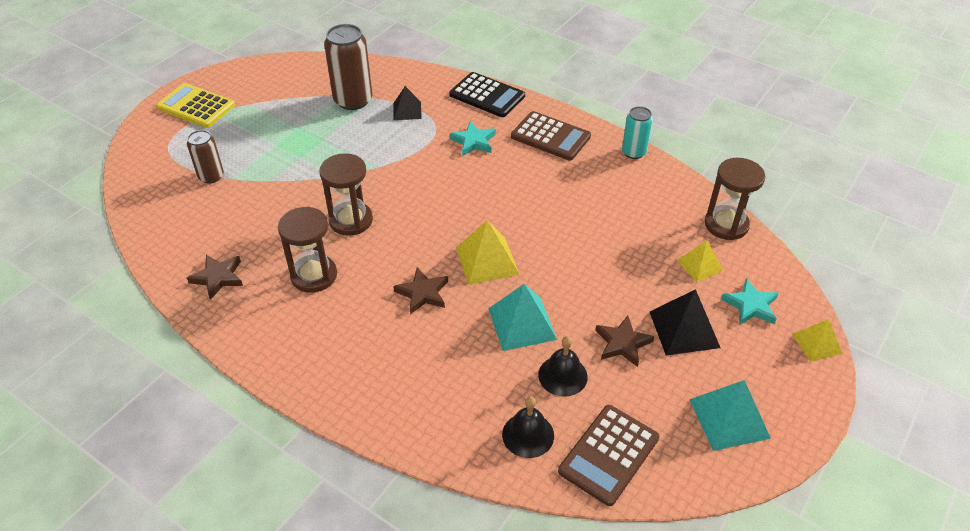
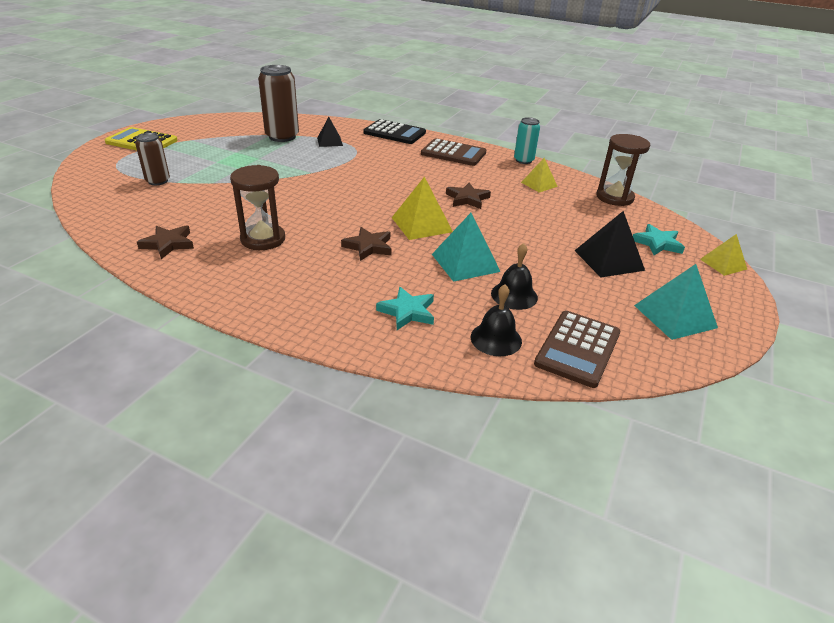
camera: 10 degrees left, 10 degrees down
brown hourglass [320,153,373,236] -> none
turquoise star [449,121,496,156] -> turquoise star moved to [376,287,434,330]
brown star [595,316,655,367] -> brown star moved to [446,183,491,209]
yellow pyramid [677,241,723,282] -> yellow pyramid moved to [521,158,558,192]

